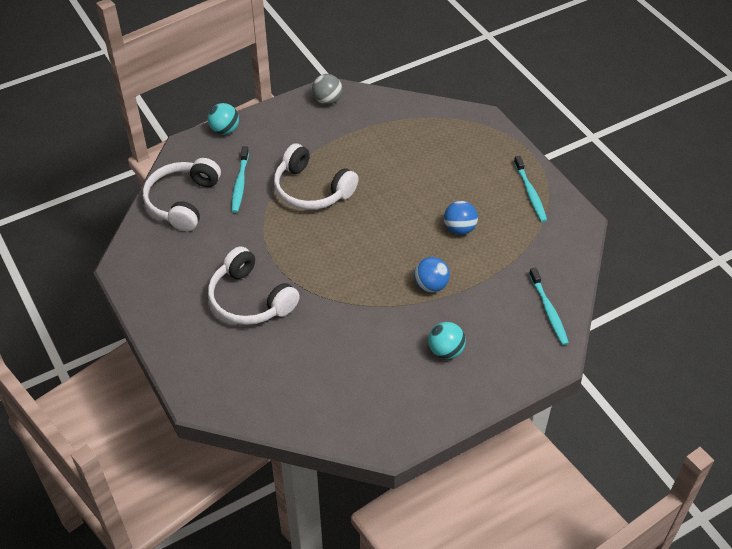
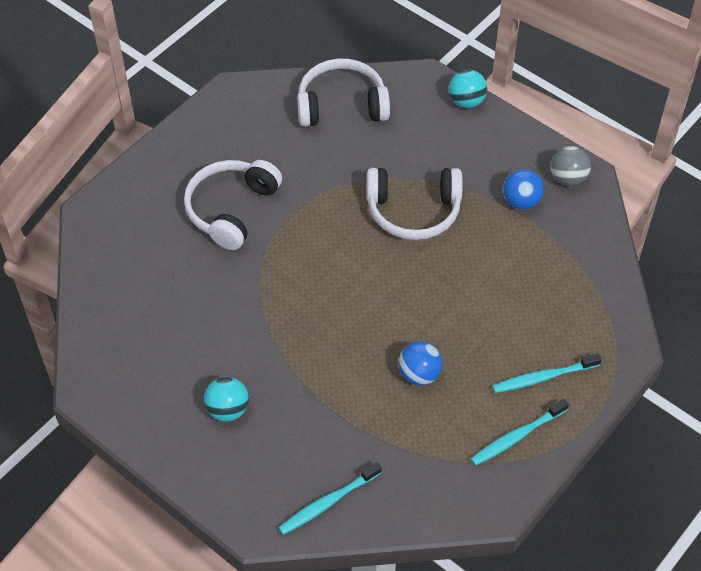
camera: 70 degrees right, 5 degrees up
turquoise toothbrush [231,146,249,213] -> turquoise toothbrush moved to [492,353,602,393]
white headphones [274,144,358,210] -> white headphones turned 105 degrees counterclockwise [367,168,463,240]
blue ball [414,257,450,292] -> blue ball moved to [503,169,544,210]

